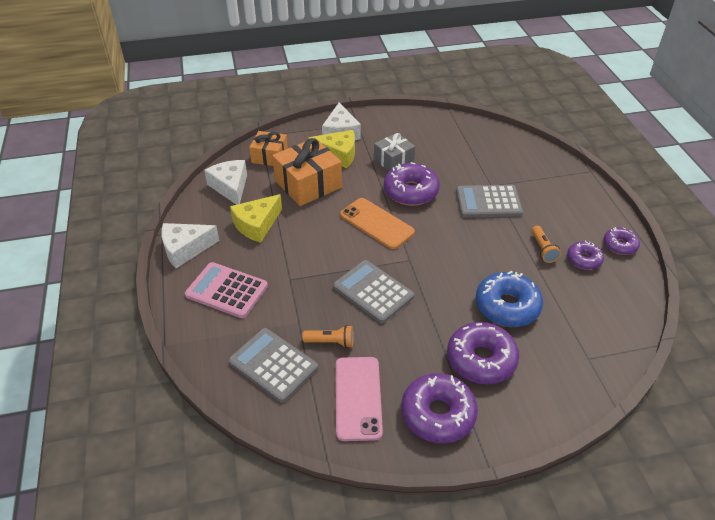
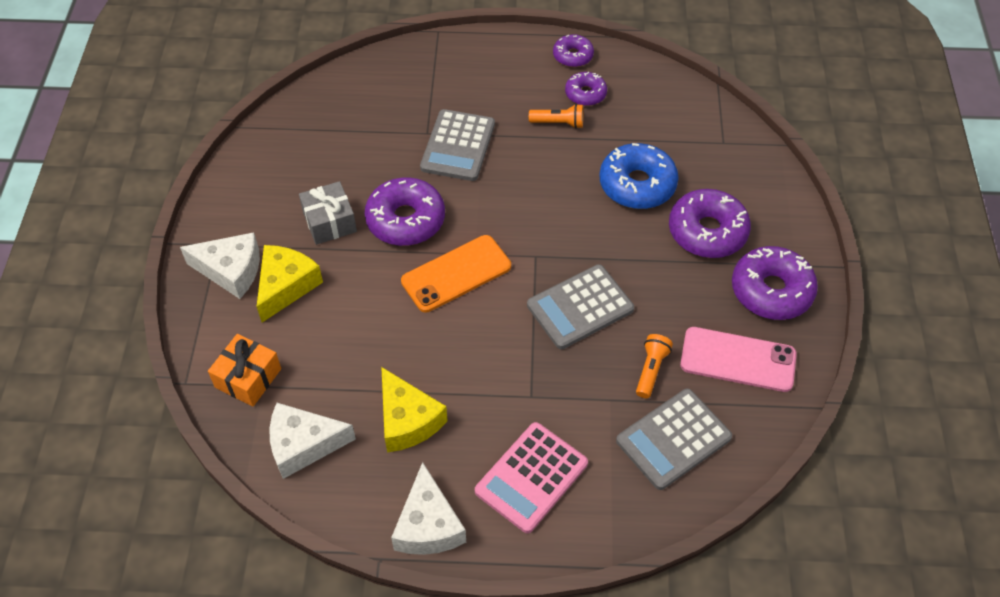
camera: 75 degrees left, 10 degrees up
orange gift [272,138,342,206] -> none

